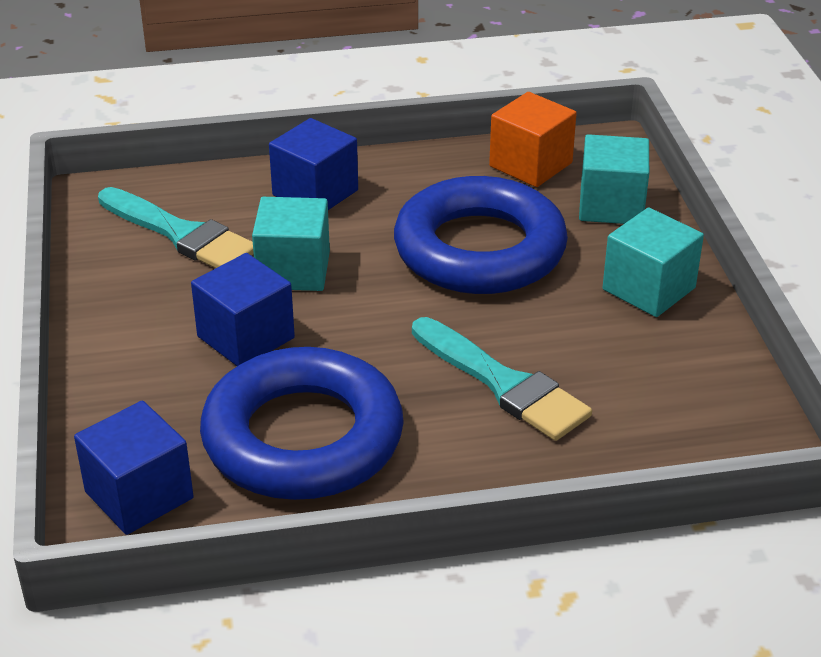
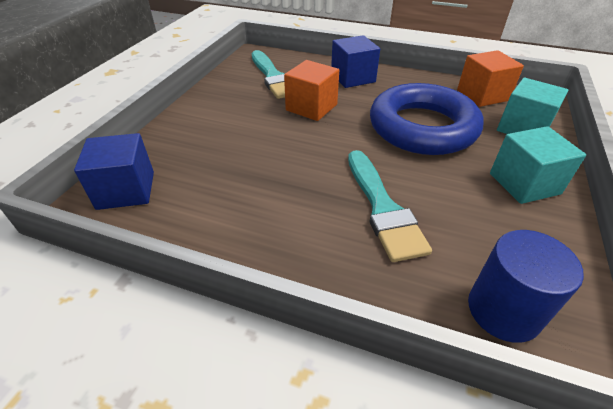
camera: 30 degrees right, 5 degrees up
blue cube [191,253,295,366] -> none
blue ring [200,347,404,500] -> none
turquoise cube [252,197,330,291] -> orange cube [284,60,339,121]
none -> blue cylinder [468,230,584,343]

